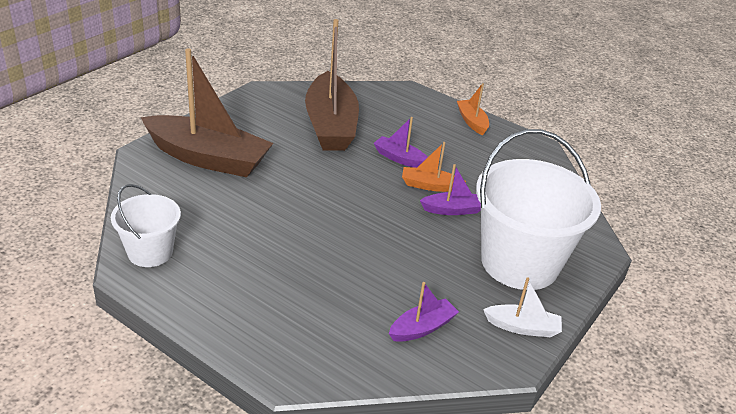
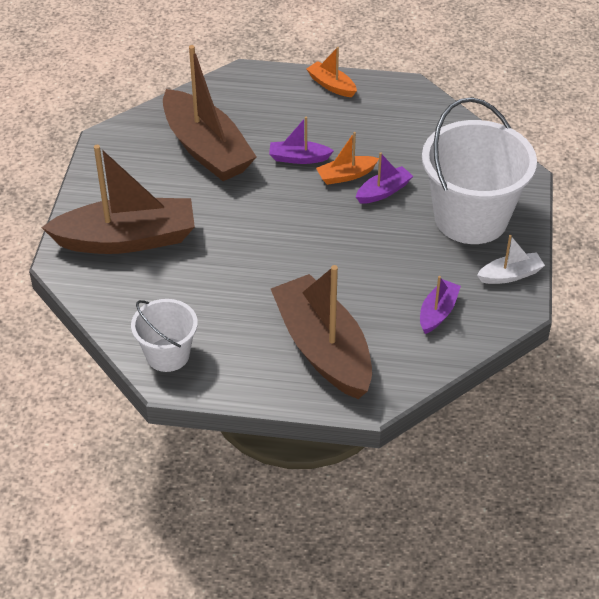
camera: 25 degrees left, 10 degrees up
none -> brown boat [271,265,372,399]

